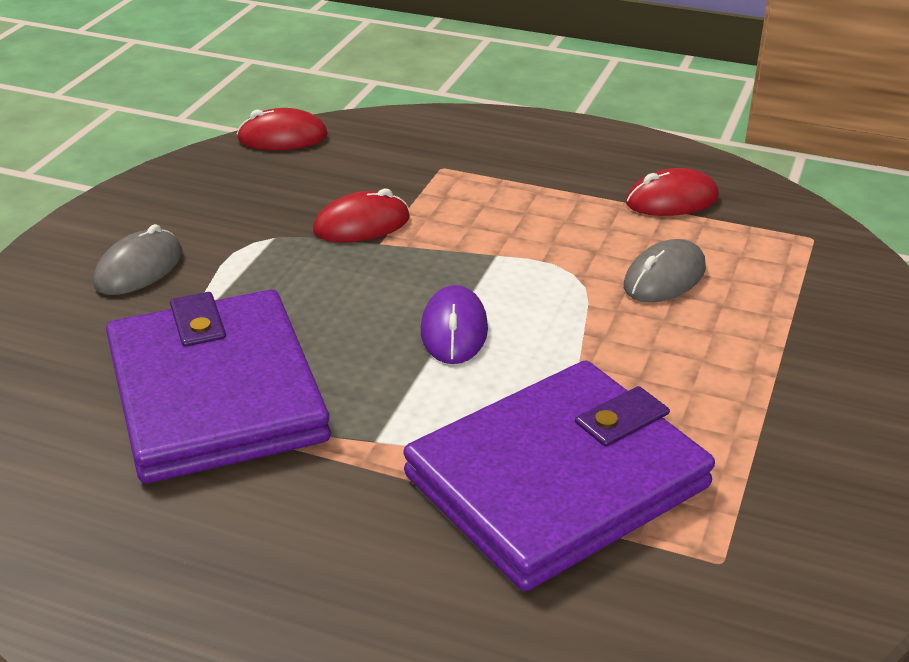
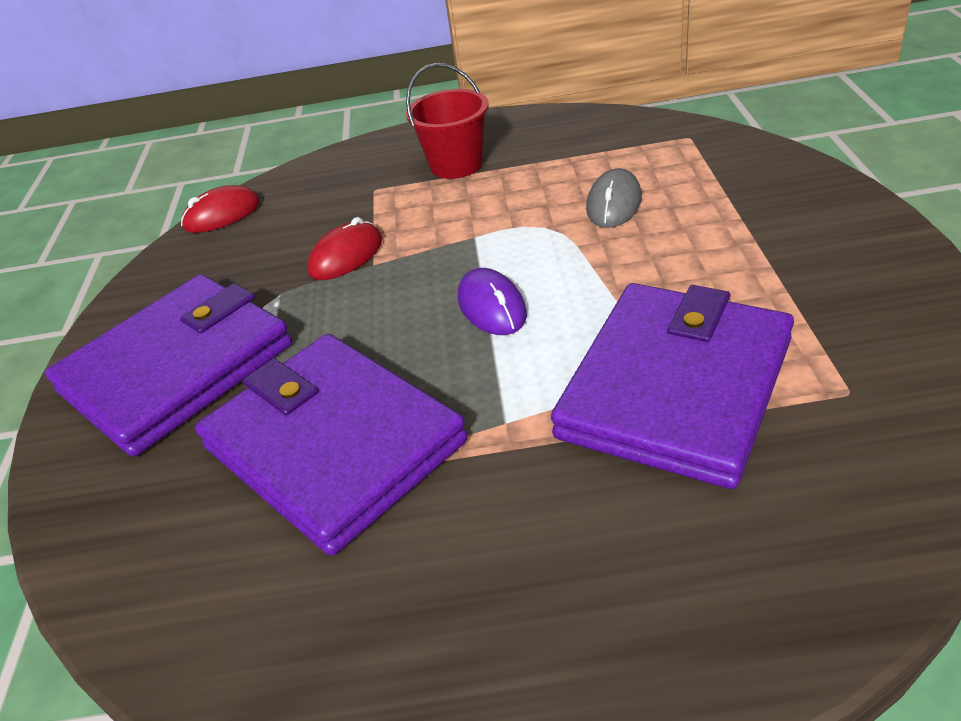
camera: 20 degrees left, 5 degrees up
grey mouse [93,224,183,295] -> purple wallet [45,274,292,457]
red mouse [626,168,719,216] -> none
none -> red bucket [406,63,489,179]

